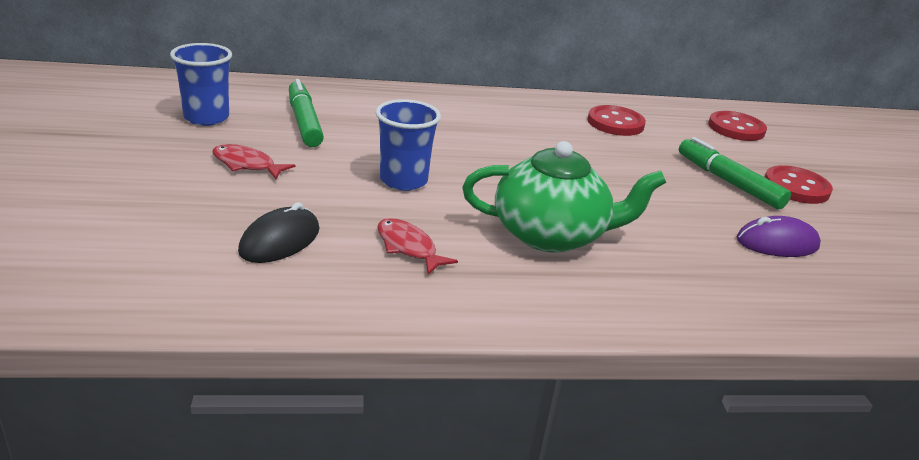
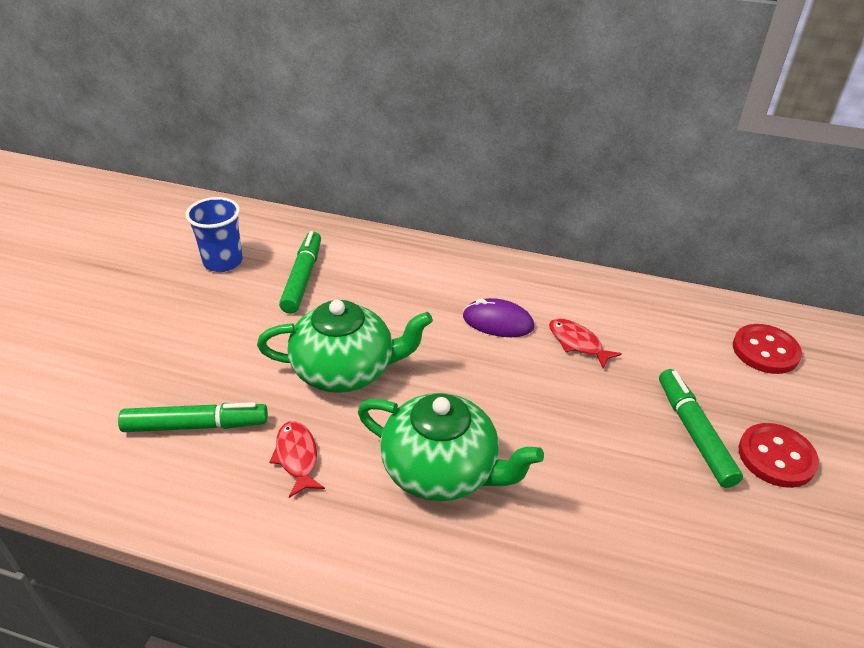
camera: 25 degrees right, 10 degrees up
red fish [212,144,295,179] -> red fish moved to [549,319,622,369]
black mouse [238,202,320,263] -> green marker [118,402,268,432]
blue cup [376,99,441,191] -> green teapot [257,300,433,393]
red button [587,105,646,136] -> none
purple mouse [736,216,821,257] -> purple mouse moved to [463,298,534,337]

